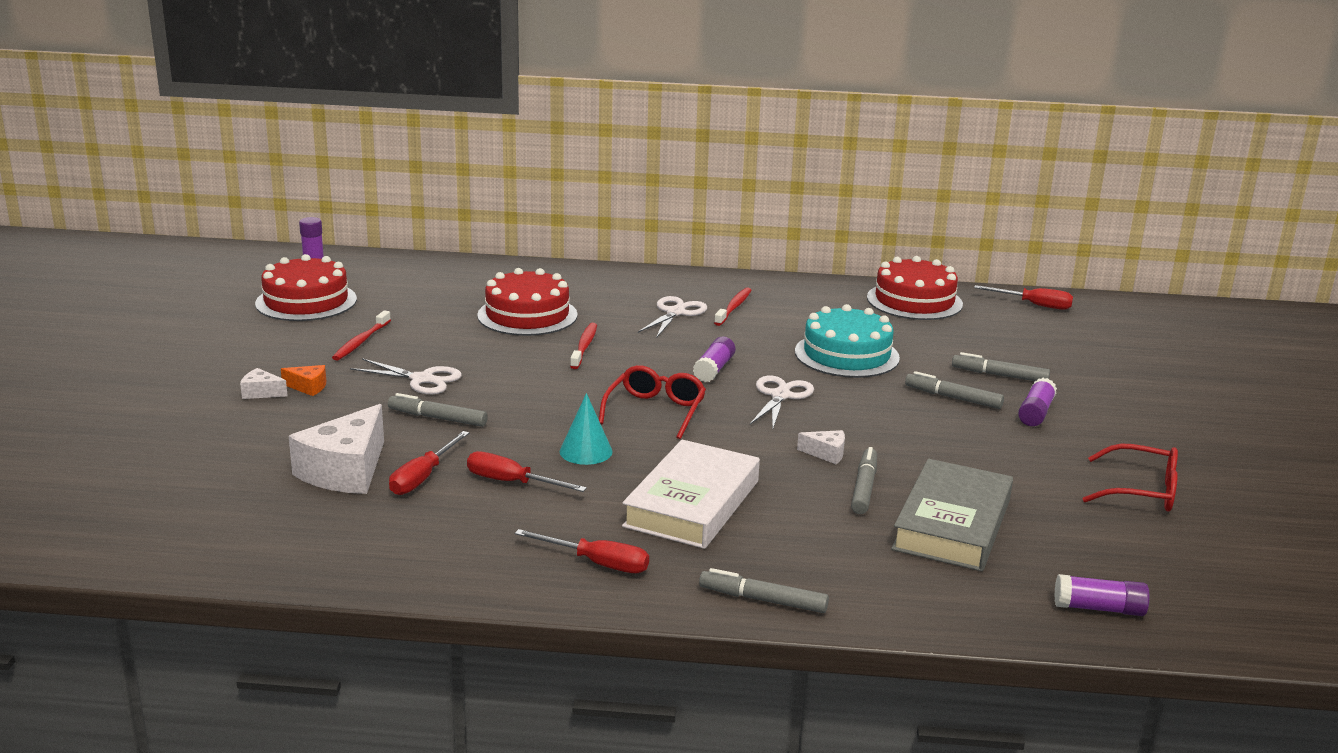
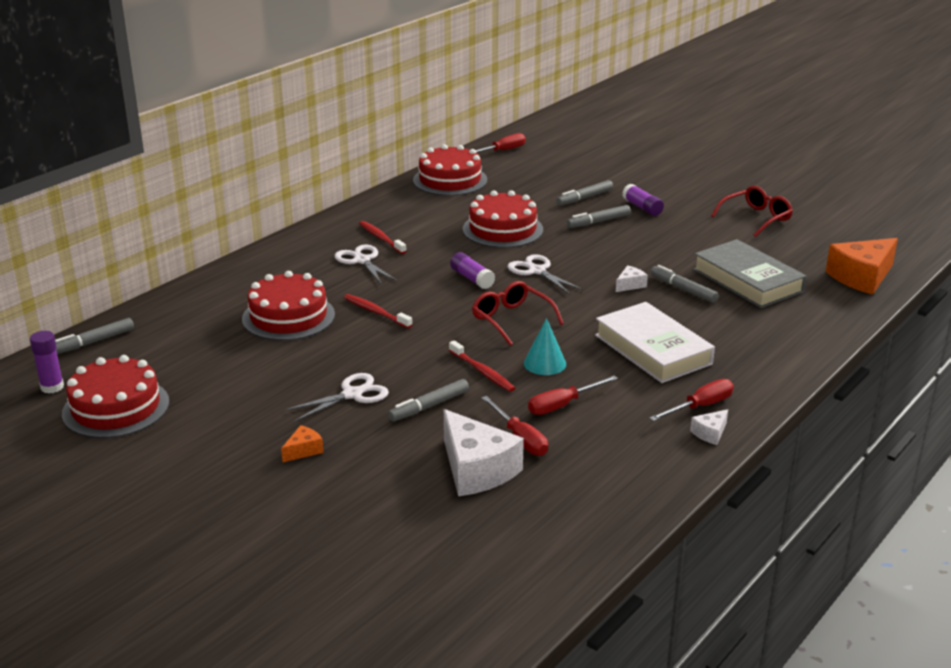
camera: 55 degrees left, 5 degrees up
white cheese [240,368,288,399] -> white cheese moved to [690,409,728,445]
red toothbrush [332,310,391,360] -> red toothbrush moved to [449,340,515,392]
grey marker [699,568,829,613] -> grey marker moved to [55,318,134,354]
turquoise cake [795,304,900,378] -> red cake [463,190,543,248]
purple glue stick [1054,574,1150,616] -> orange cheese [825,238,898,295]

